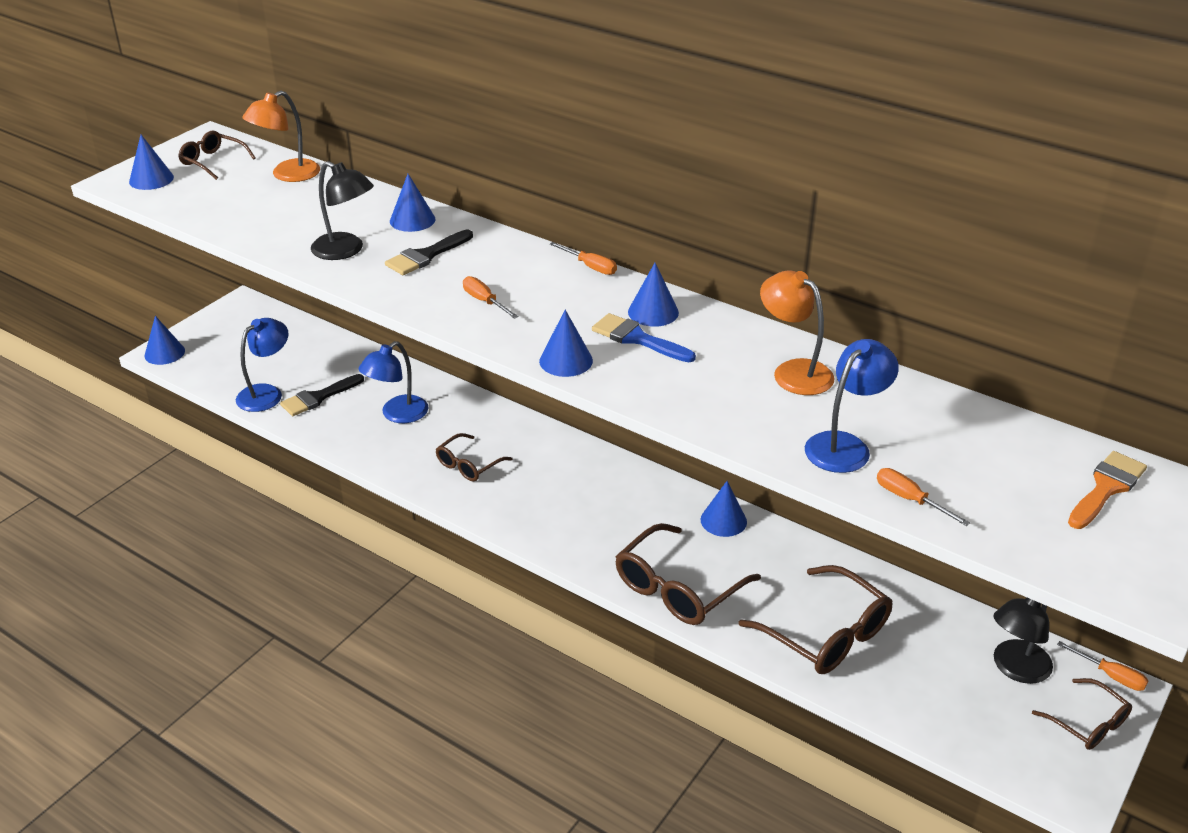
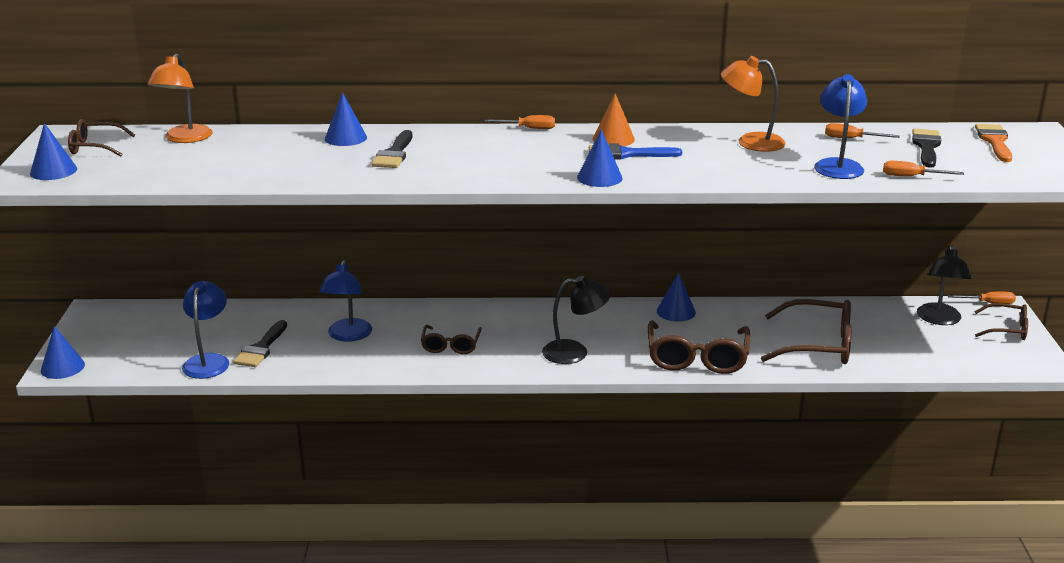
camera: 35 degrees left, 10 degrees down
black lamp [311,161,374,260] -> black lamp moved to [542,276,611,364]
orange screwdriver [463,276,519,319] -> orange screwdriver moved to [825,123,899,138]
blue cone [628,263,679,327] -> orange cone [593,94,635,146]
none -> black brush [912,129,941,168]

